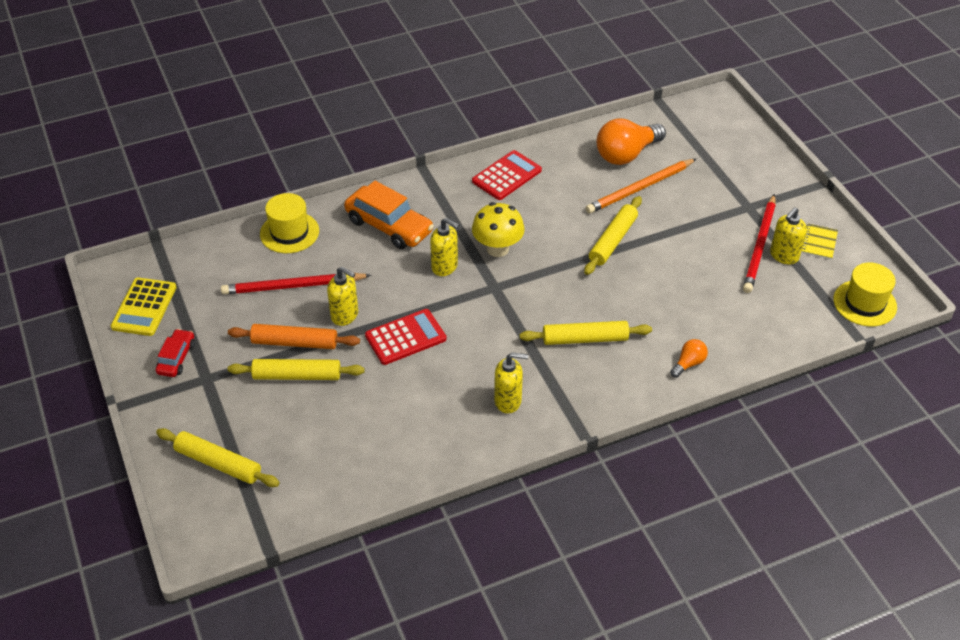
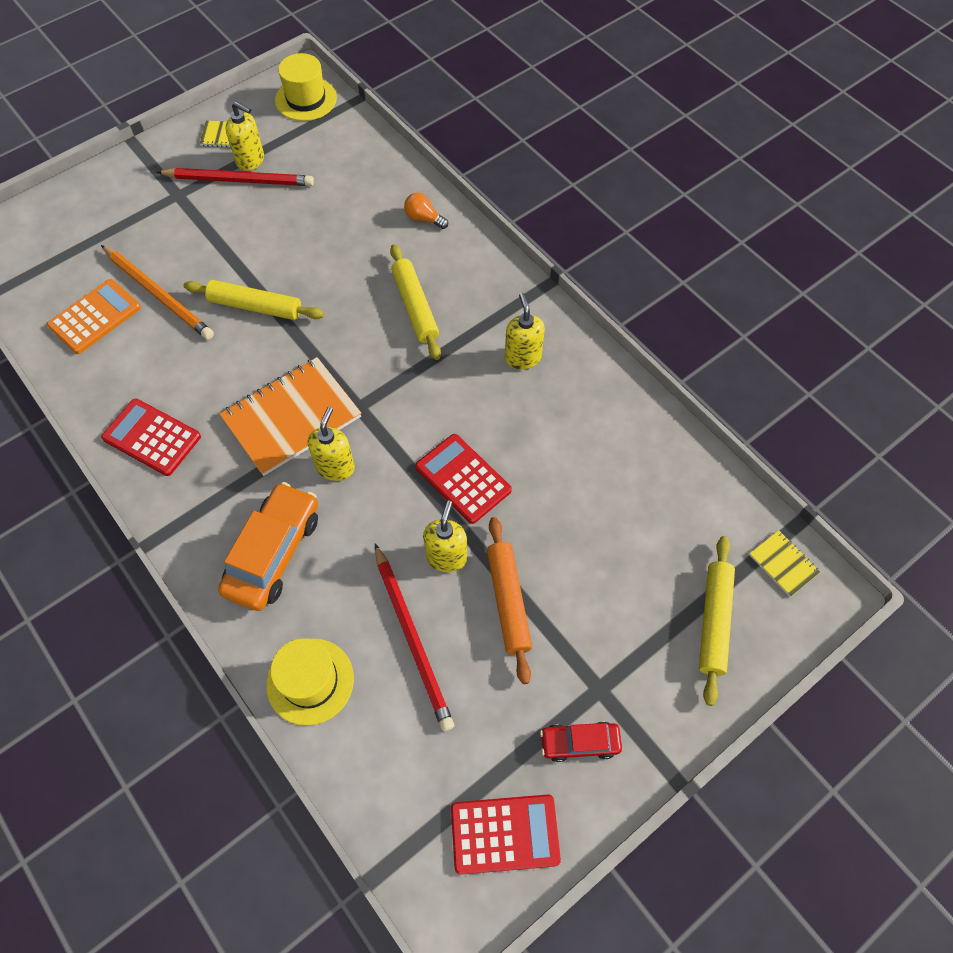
camera: 105 degrees left, 15 degrees up
yellow calculator [111,277,177,336] -> red calculator [451,794,561,875]
yellow rolling pin [228,359,365,380] -> none
yellow mushroom [472,202,525,257] -> orange notebook [220,357,361,476]
orange light bulb [596,118,666,165] -> orange calculator [47,279,141,354]
none -> yellow notebook [749,530,820,597]

